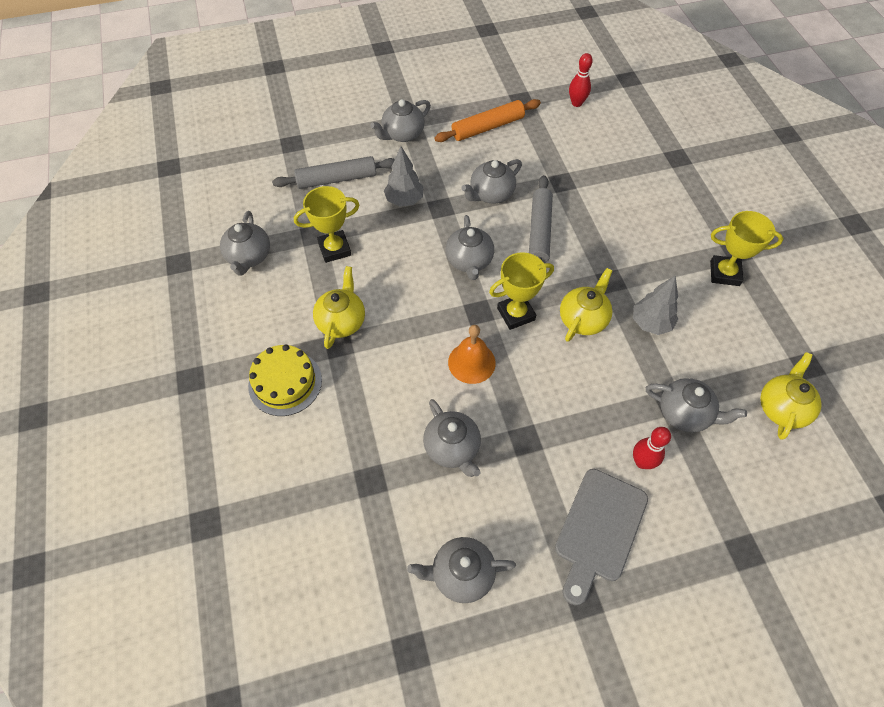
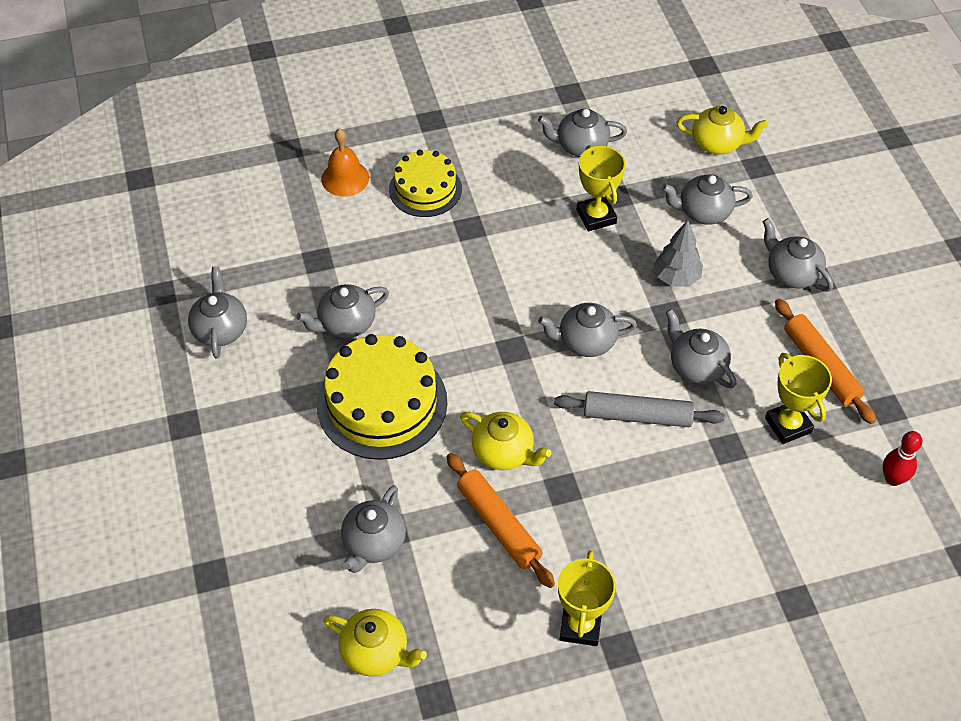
camera: 90 degrees right, 5 degrees down
grey rolling pin [272,156,395,189] -> grey teapot [662,174,753,225]
yellow teapot [313,266,365,349] -> yellow teapot moved to [676,106,769,154]
orange bell [448,325,496,384] -> orange bell moved to [321,128,369,196]
yellow trophy [489,252,554,330] -> yellow trophy moved to [765,353,832,444]
grey cutting board [555,469,648,606] -> none
grey tree [633,275,678,335] -> orange rolling pin [447,453,555,588]
red bowling pin [633,427,671,469] -> none
none -> yellow cake [317,334,447,460]

